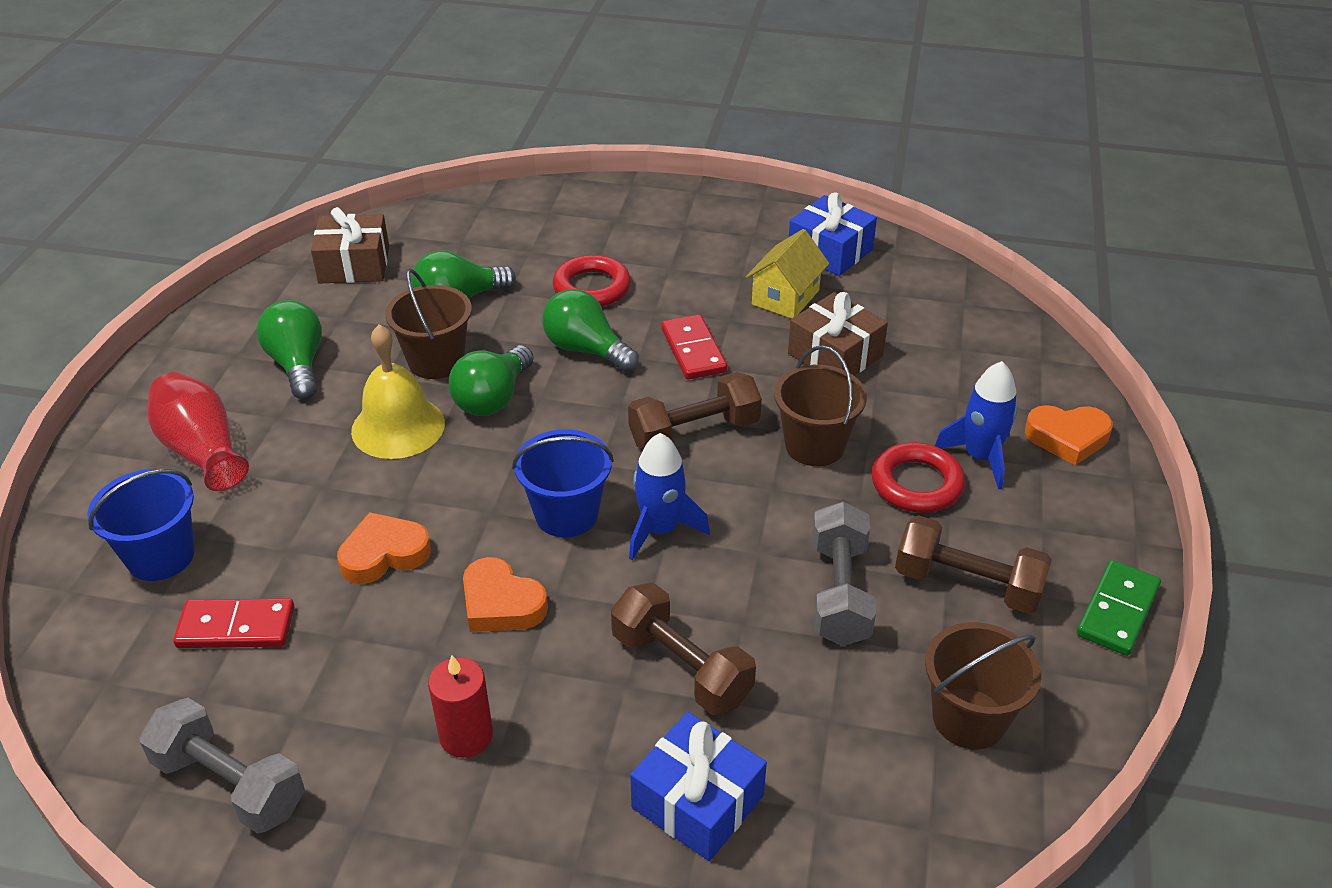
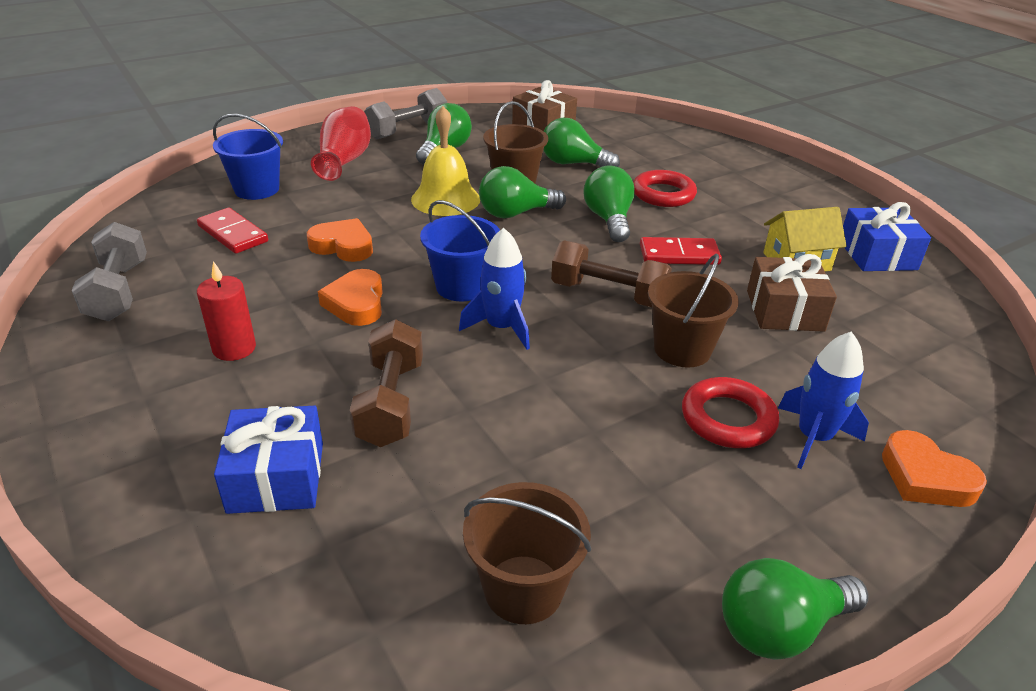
camera: 45 degrees right, 5 degrees down
red domino [661,314,727,380] -> red domino turned 60 degrees clockwise [640,237,722,265]
grey dumbbell [812,501,876,646] -> grey dumbbell moved to [365,88,447,139]
brown dumbbell [895,515,1052,614] -> none
green domino [1077,560,1161,656] -> green light bulb [722,558,868,660]

